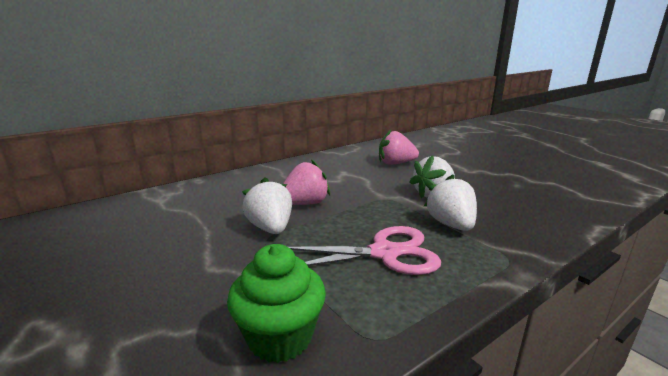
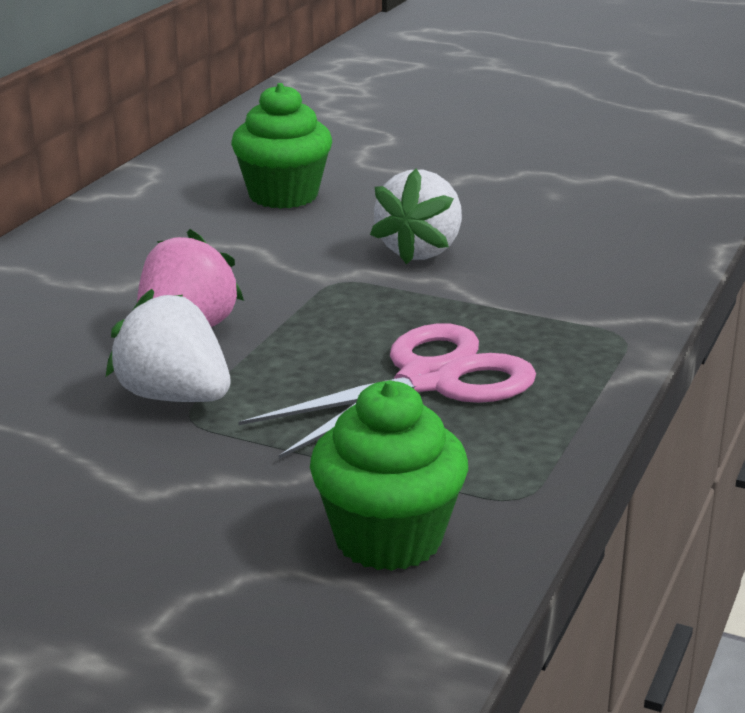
camera: 30 degrees left, 5 degrees up
pink strawberry [379,129,419,165] -> green cupcake [231,83,332,209]
white strawberry [424,174,477,231] -> none

